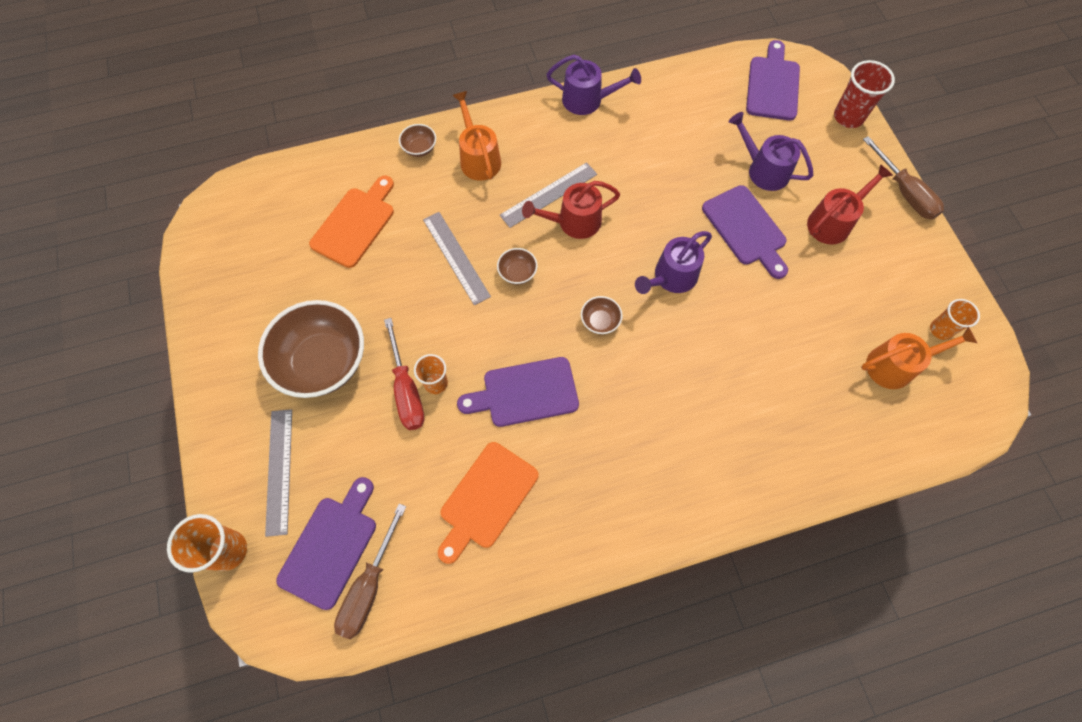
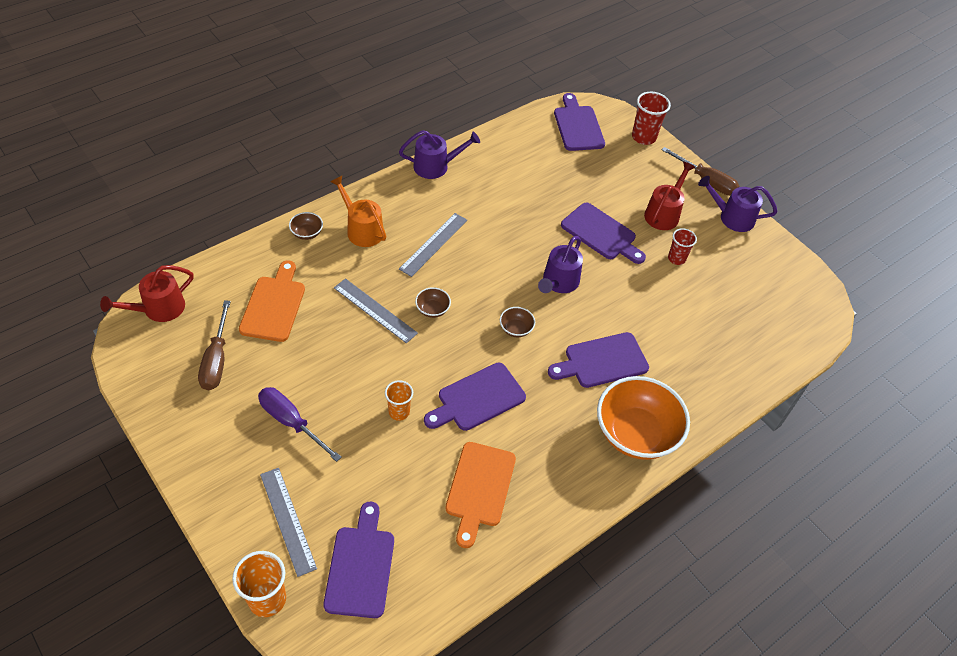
camera: 25 degrees left, 15 degrees down
brown bowl [258,300,364,398] -> purple screwdriver [258,387,342,462]
brown screwdriver [334,504,406,639] -> brown screwdriver moved to [198,300,231,390]
red screwdriver [384,318,424,430] -> none
red watering can [522,181,620,239] -> red watering can moved to [100,265,193,322]
purple watering can [729,112,813,191] -> purple watering can moved to [698,176,777,232]
orange watering can [861,326,977,389] -> none
orange cup [930,299,980,340] -> none
none -> purple cutting board [548,332,649,388]
none -> orange bowl [597,376,690,460]
none -> red cup [668,228,697,265]

